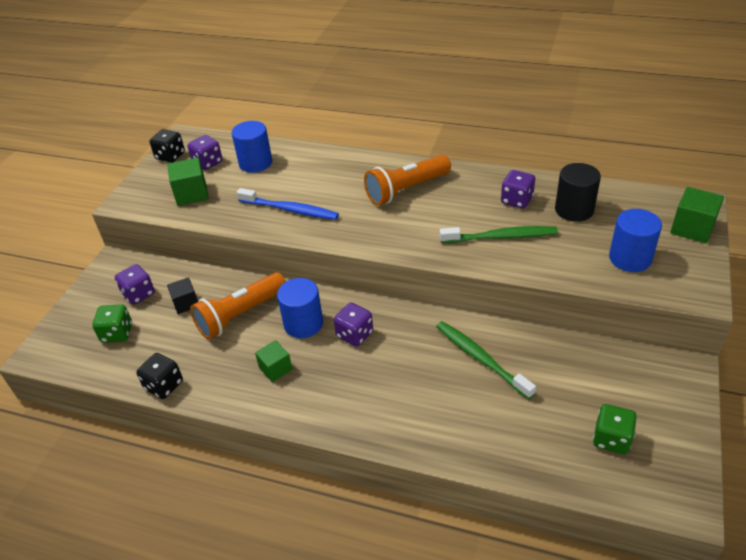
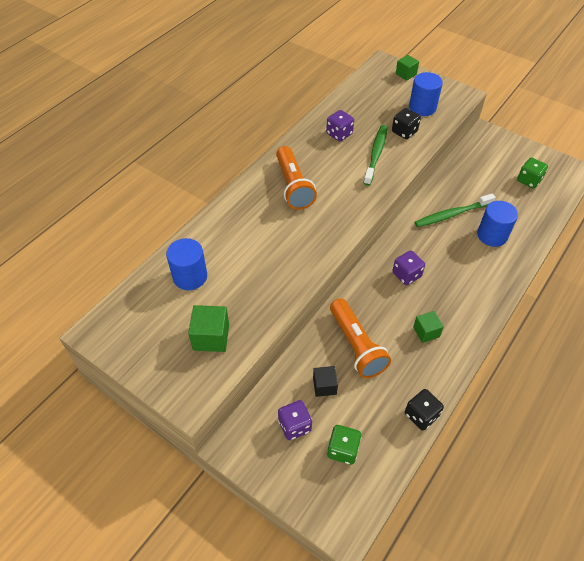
camera: 75 degrees left, 10 degrees up
black dice [150,129,185,163] -> black dice moved to [392,108,421,139]
purple dice [187,135,222,170] -> none
blue toothbrush [237,188,339,220] -> none
blue cylinder [277,278,323,338] -> blue cylinder moved to [477,201,518,247]
black cylinder [555,163,601,222] -> none
green cube [670,187,724,243] -> green cube [396,55,419,81], size x0.67

